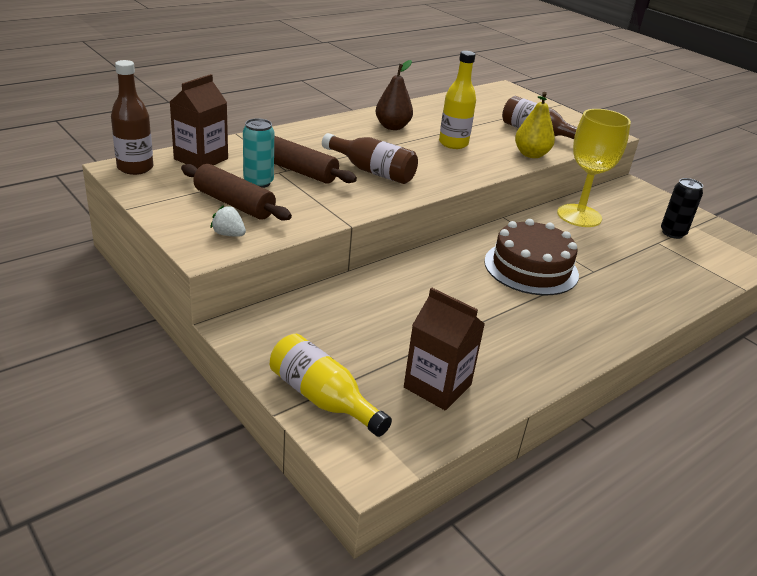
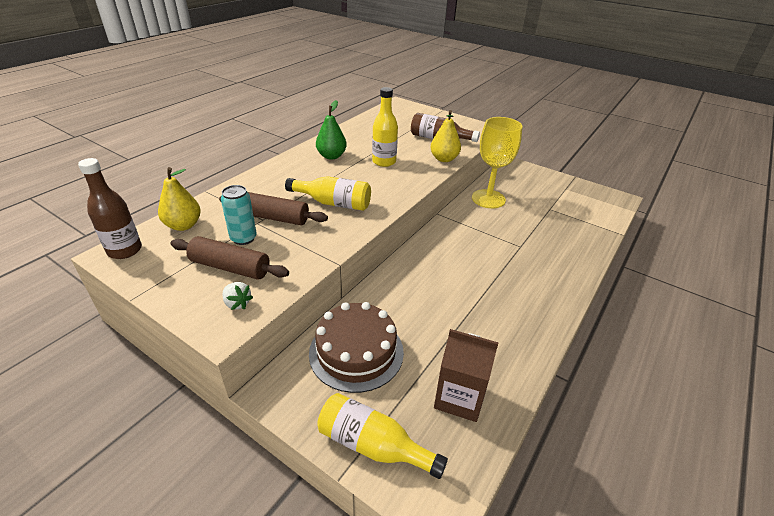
camera: 15 degrees left, 5 degrees up
brown carton [170,74,228,169] -> yellow pear [158,167,201,231]
white strawberry [210,205,246,237] -> white strawberry turned 150 degrees counterclockwise [222,282,253,310]
brown bottle [322,133,418,184] -> yellow bottle [285,176,371,211]
brown pear [375,60,413,130] -> green pear [316,100,347,160]
brown cake [484,219,579,295] -> brown cake moved to [309,302,404,393]
black can [661,178,703,239] -> none

